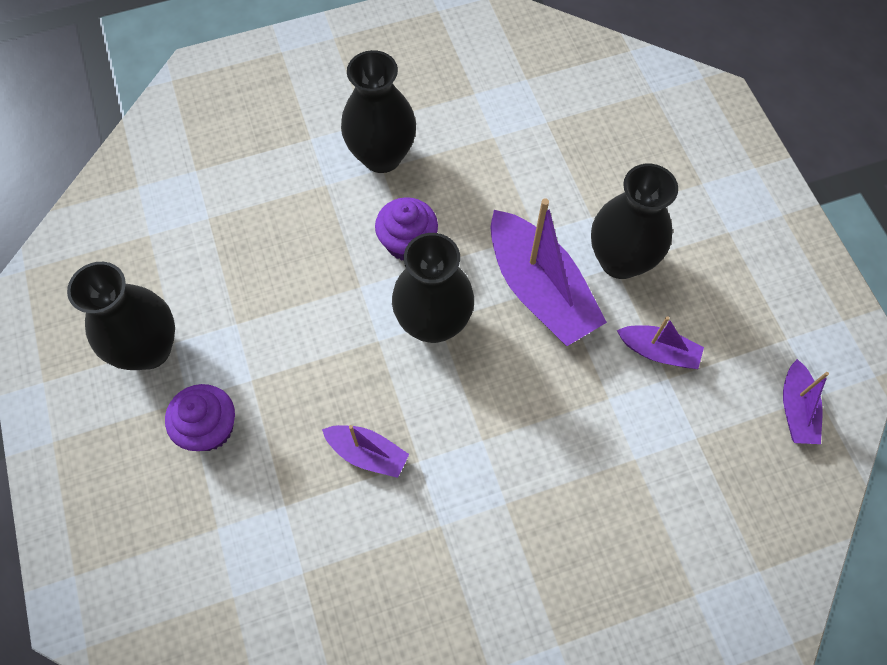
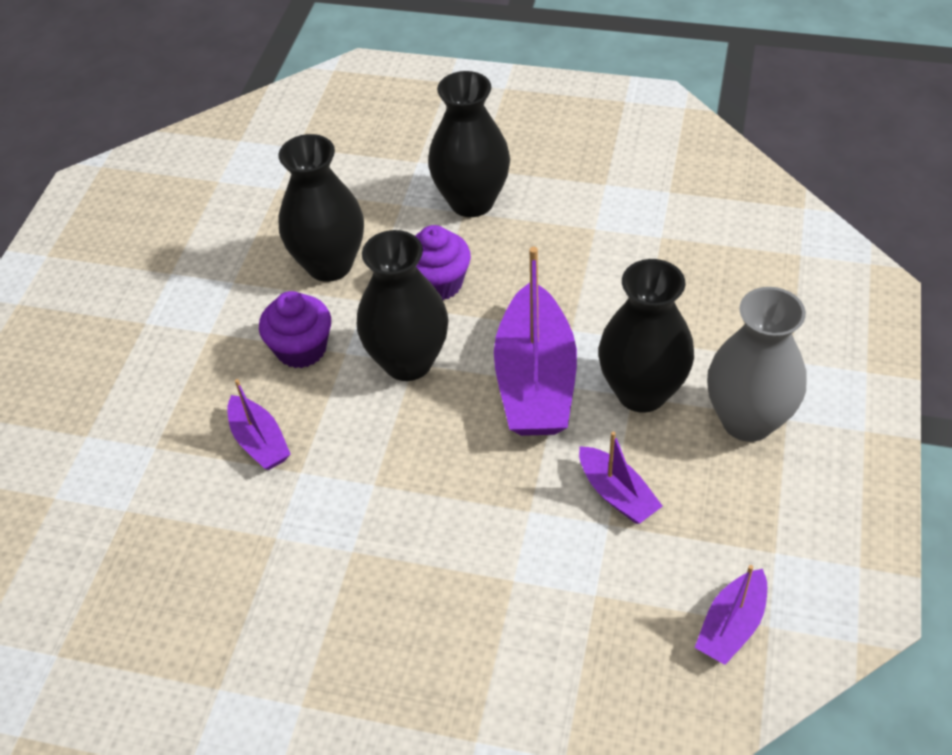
camera: 35 degrees right, 15 degrees down
black vase [67,262,175,370] -> black vase moved to [278,134,364,282]
purple cupcake [165,384,235,451] -> purple cupcake moved to [259,291,331,368]
none -> grey vase [707,287,807,442]

